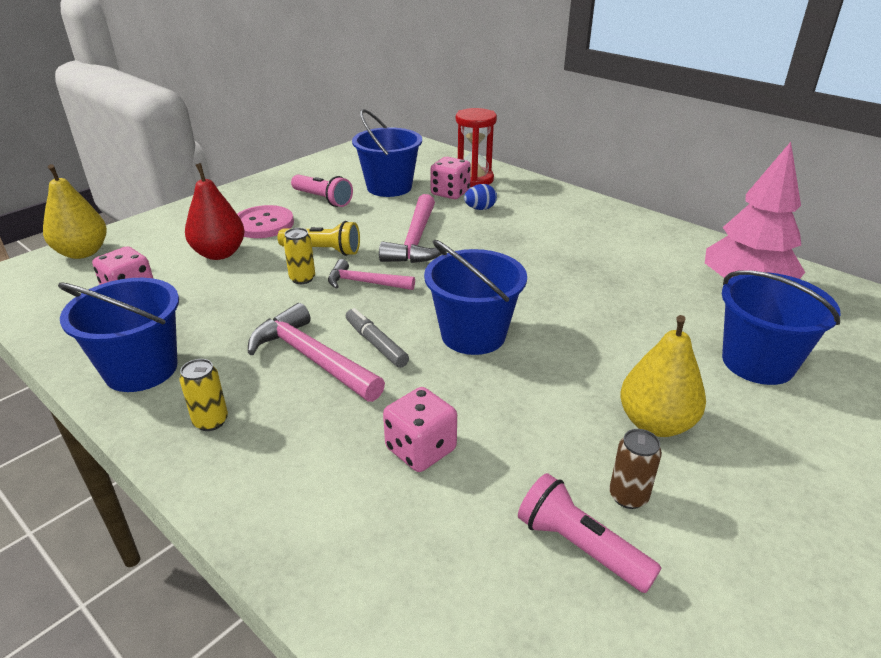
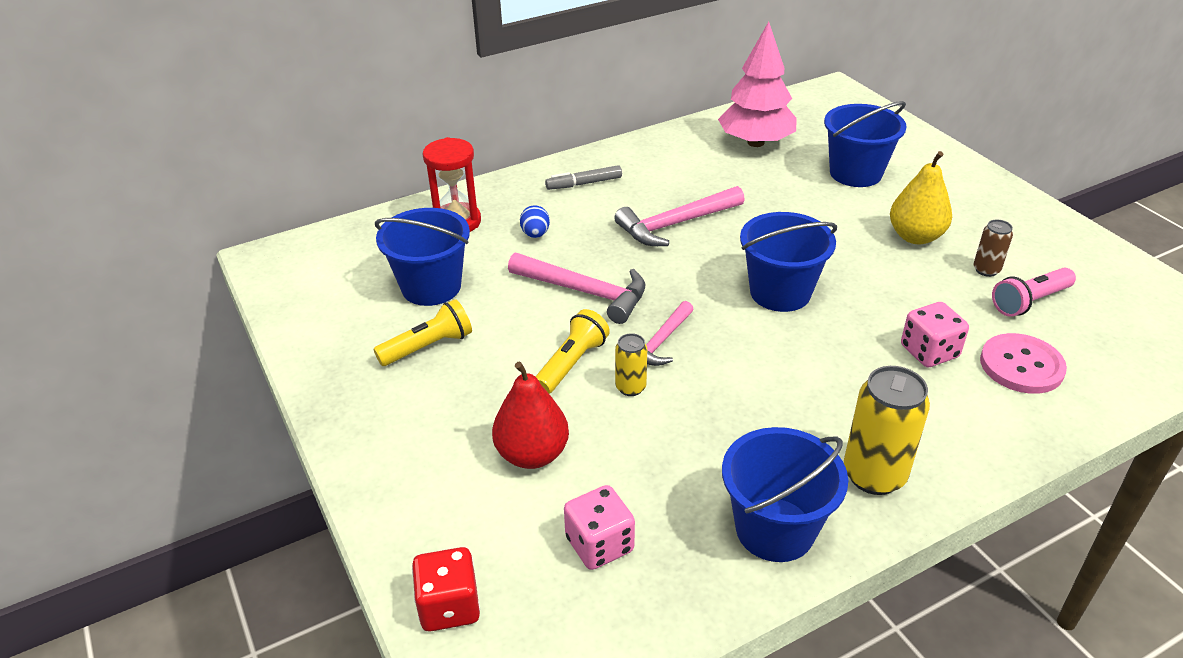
camera: 70 degrees left, 5 degrees up
yellow pear [43,164,107,259] -> red dice [412,547,480,632]
yellow can [180,359,228,431] -> yellow can [843,366,930,495], size x1.86
pink button [237,205,294,238] -> pink button moved to [980,333,1067,394]
pink hammer [248,303,385,402] -> pink hammer moved to [614,186,745,246]
pink flashlight [291,174,353,207] -> yellow flashlight [373,299,472,366]
grey marker [346,308,409,368] -> grey marker moved to [545,165,622,190]
pink dice [430,157,471,199] -> none

